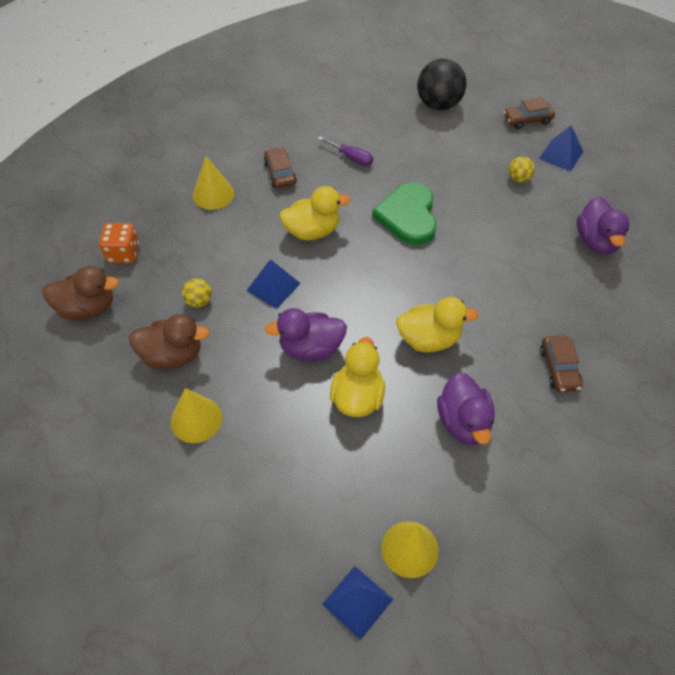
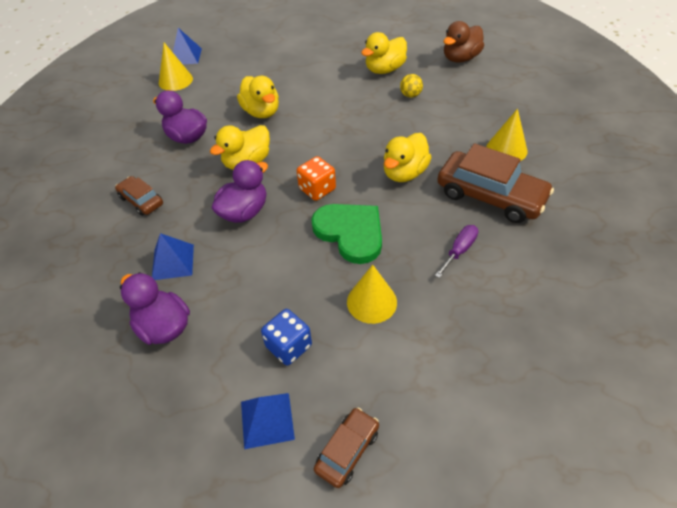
camera: 140 degrees right, 5 degrees down
orange dice [99,223,139,263] -> orange dice moved to [297,156,336,201]
brown duck [129,314,210,369] -> yellow duck [361,32,407,74]
yellow cone [171,388,222,443] -> yellow cone moved to [347,265,397,324]
blue pyramid [246,259,301,309] -> blue pyramid moved to [152,233,194,280]
brown car [264,147,297,189] -> brown car [437,143,554,223], size x1.91
purple duck [265,308,347,361] -> purple duck moved to [212,160,268,223]
purple screwdriver [318,137,373,166] -> purple screwdriver turned 135 degrees clockwise [435,225,478,278]
black ball [417,59,467,110] -> none
yellow ball [508,157,535,183] -> blue dice [261,309,312,366]

